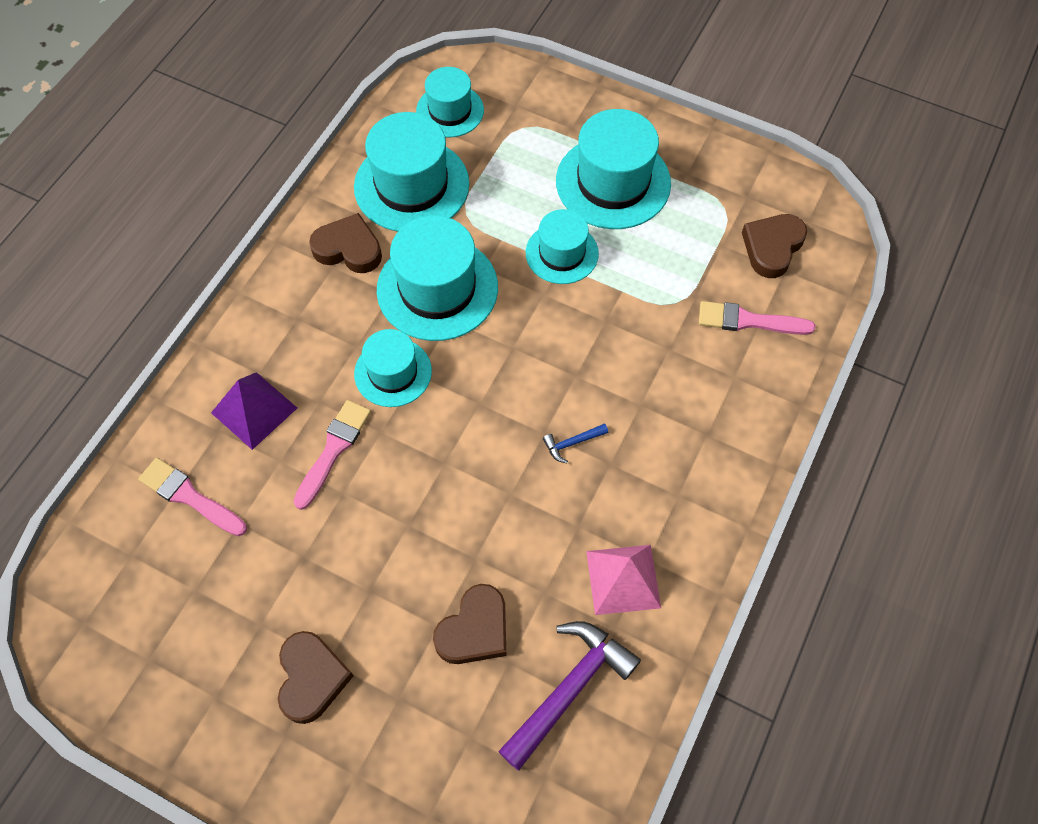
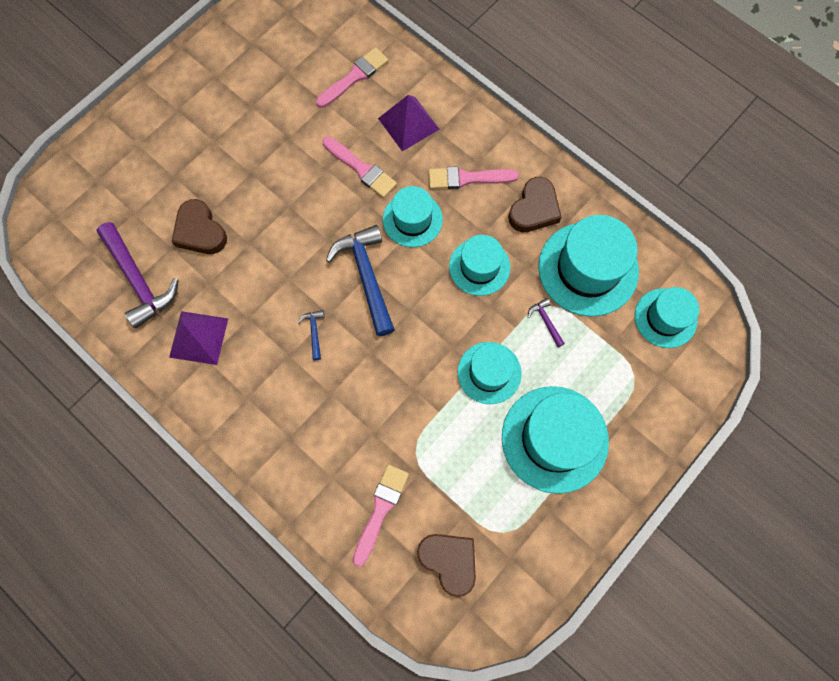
camera: 105 degrees right, 10 degrees up
brown heart [278,631,354,724] -> none
turquoise hat [377,216,498,341] -> turquoise hat [449,235,510,296], size x0.61
pink pyramid [586,545,661,615] -> purple pyramid [169,311,228,365]
none -> blue hammer [326,225,395,336]
none -> pink brush [428,166,519,189]
none -> purple hammer [528,298,565,347]

